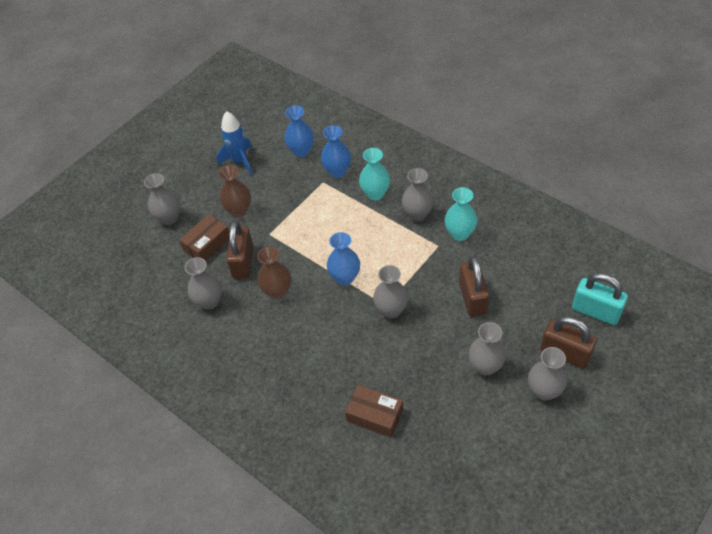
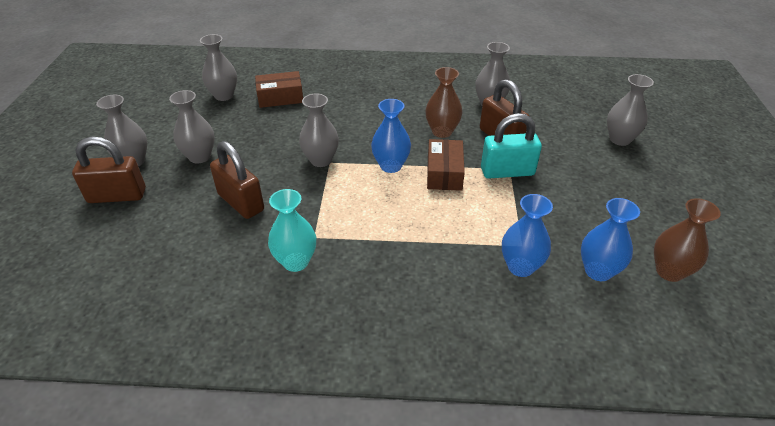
camera: 140 degrees right, 10 degrees down
brown box [179,214,229,261] -> brown box moved to [427,139,465,191]
blue rocket [217,111,252,175] -> none
brown vase [218,165,251,217] -> brown vase moved to [654,198,721,282]
turquoise vase [359,148,390,200] -> none
grey vase [402,168,434,222] -> grey vase moved to [200,34,237,101]
turquoise padlock [572,273,628,325] -> turquoise padlock moved to [481,113,542,179]

